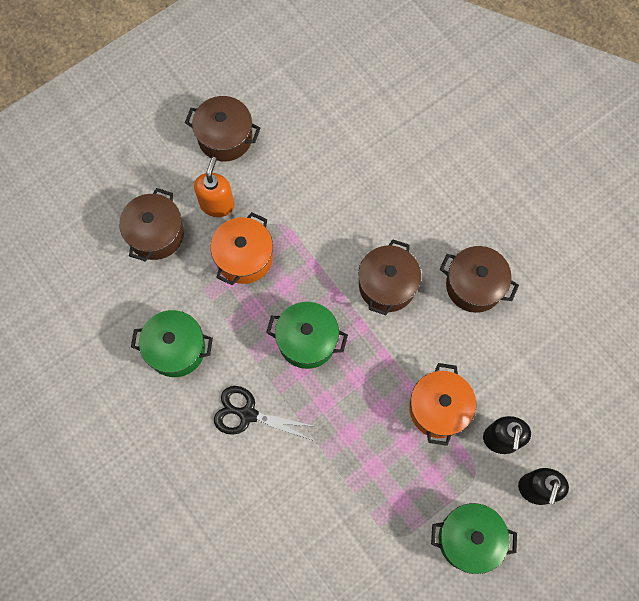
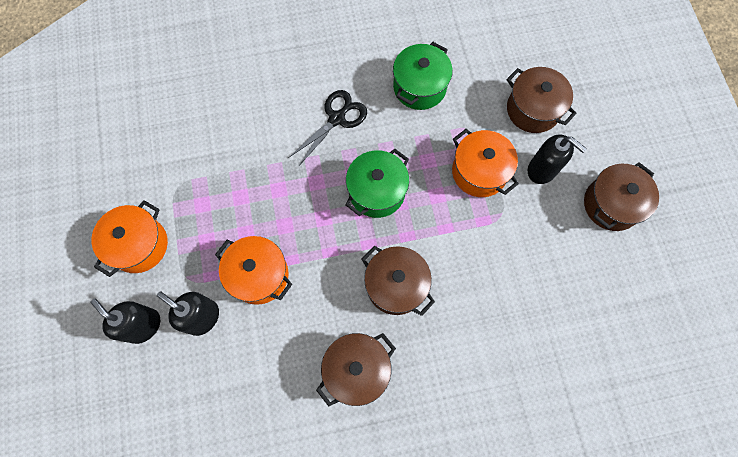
camera: 115 degrees right, 0 degrees up
orange soap dispenser [194,157,234,217] -> black soap dispenser [528,135,587,184]
green pot [431,503,517,574] -> orange pot [91,200,168,277]

